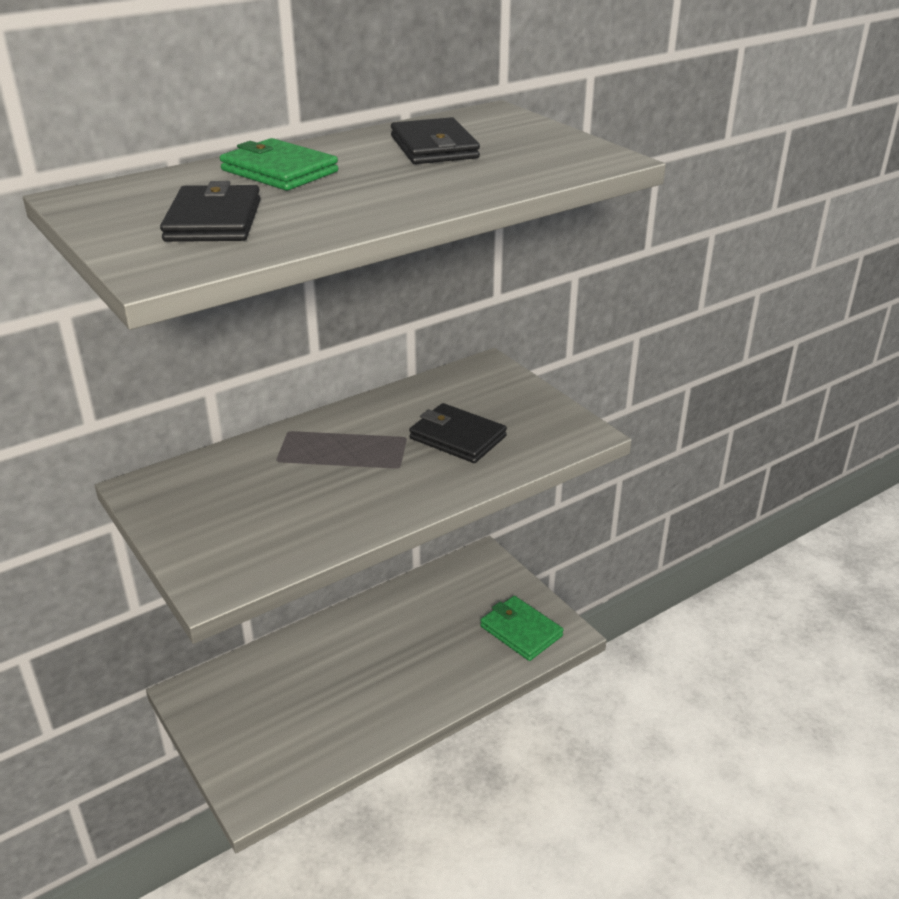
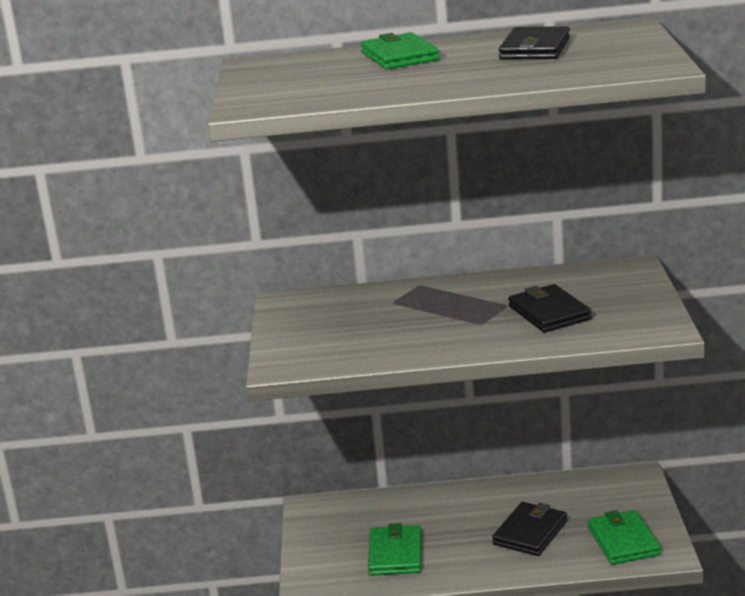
camera: 35 degrees right, 10 degrees down
black wallet [160,181,261,242] -> black wallet moved to [492,502,567,556]
none -> green wallet [368,523,421,576]

